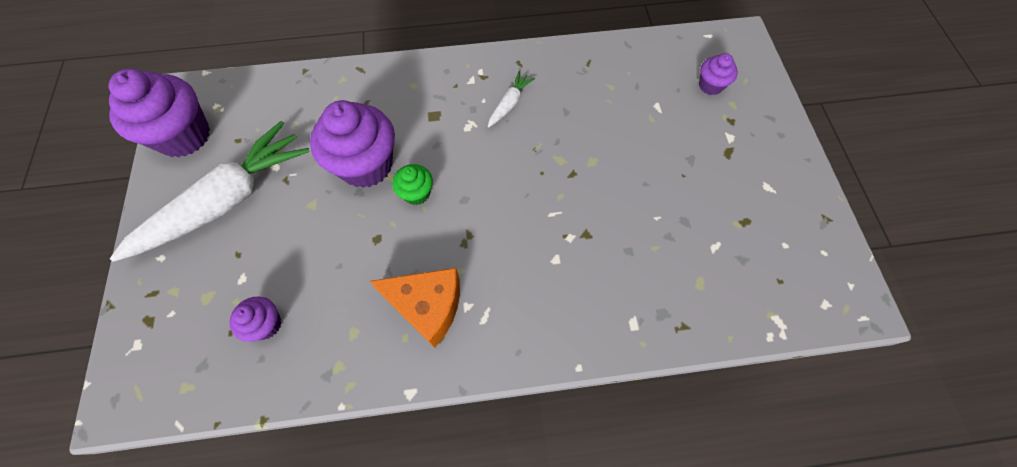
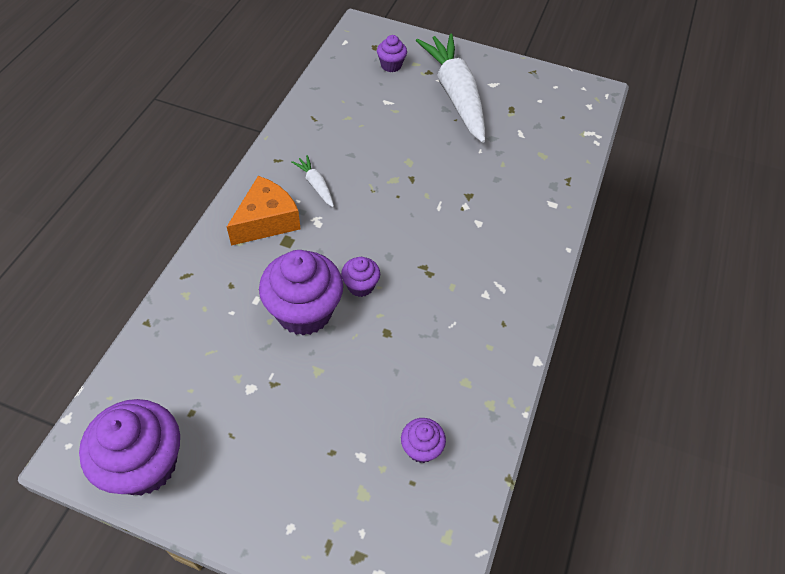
camera: 65 degrees left, 10 degrees down
white carrot [110,121,310,262] -> white carrot moved to [416,34,485,143]
orange cheese [370,268,460,348] -> orange cheese moved to [227,176,300,246]
green cupcake [392,164,433,205] -> purple cupcake [341,257,380,297]

